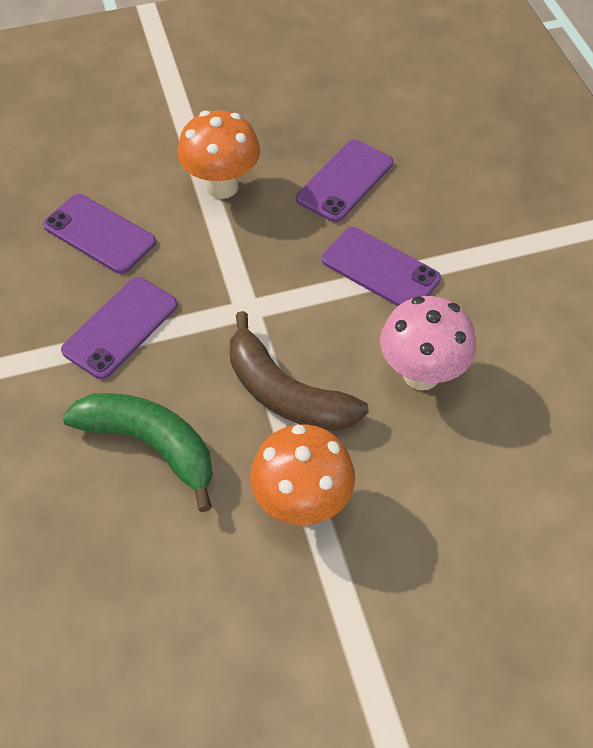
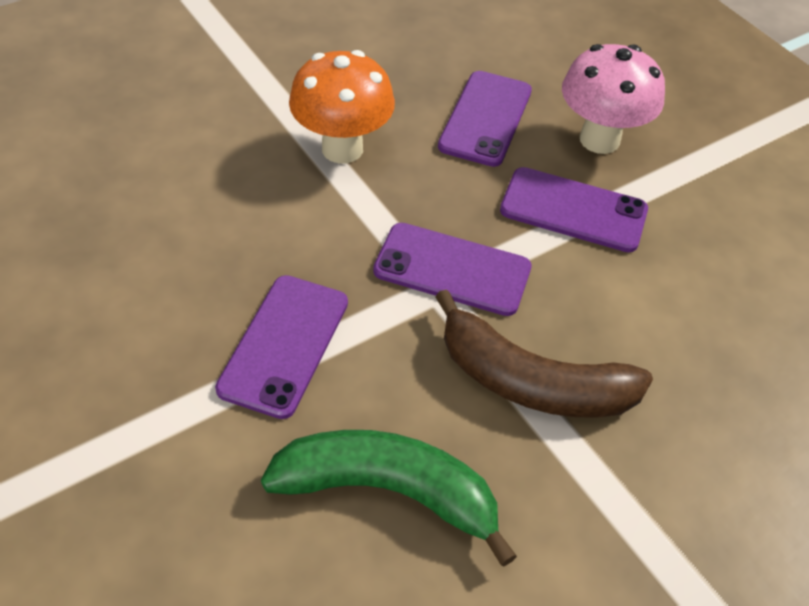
camera: 20 degrees left, 5 degrees down
purple phone [43,194,156,274] -> purple phone moved to [373,223,532,316]
orange mushroom [250,424,355,525] -> none
pink mushroom [380,296,476,390] -> pink mushroom moved to [562,44,665,154]

